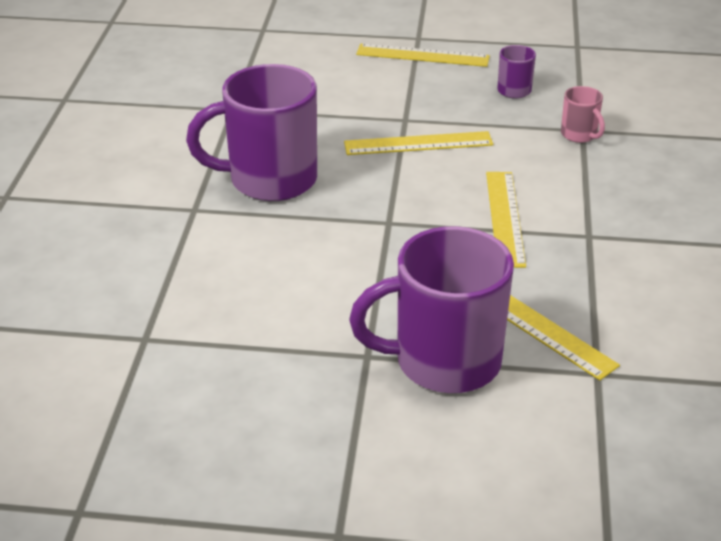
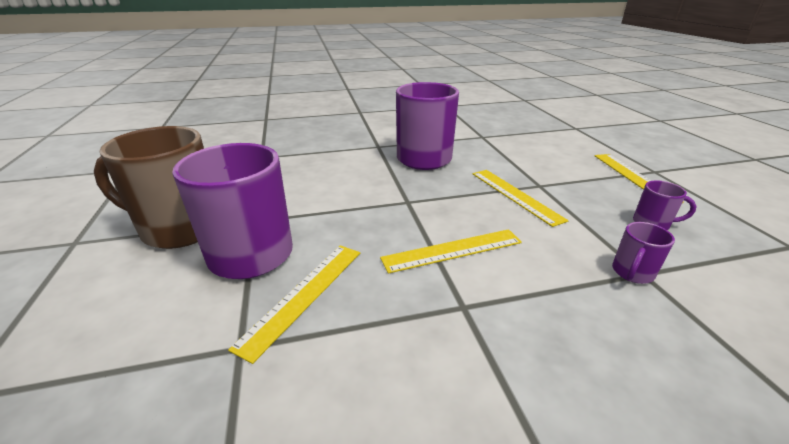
camera: 70 degrees right, 5 degrees down
pink mug [561,86,605,143] -> purple mug [612,222,675,284]
none -> brown mug [94,126,204,249]

